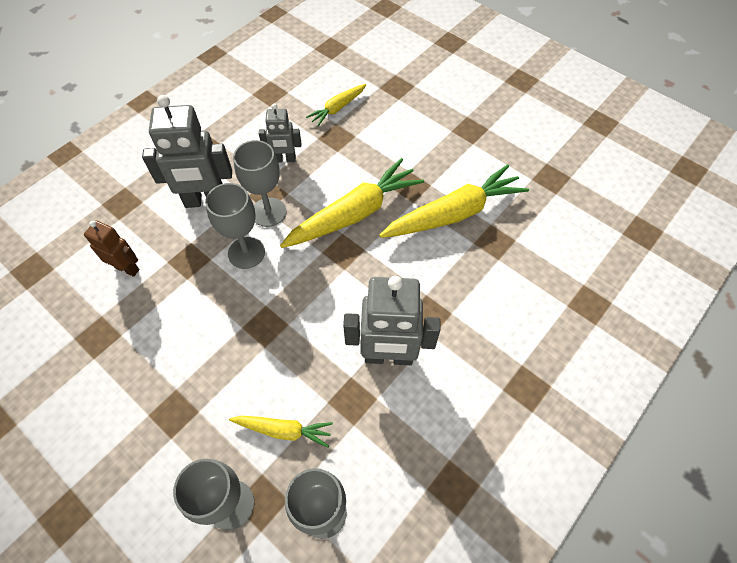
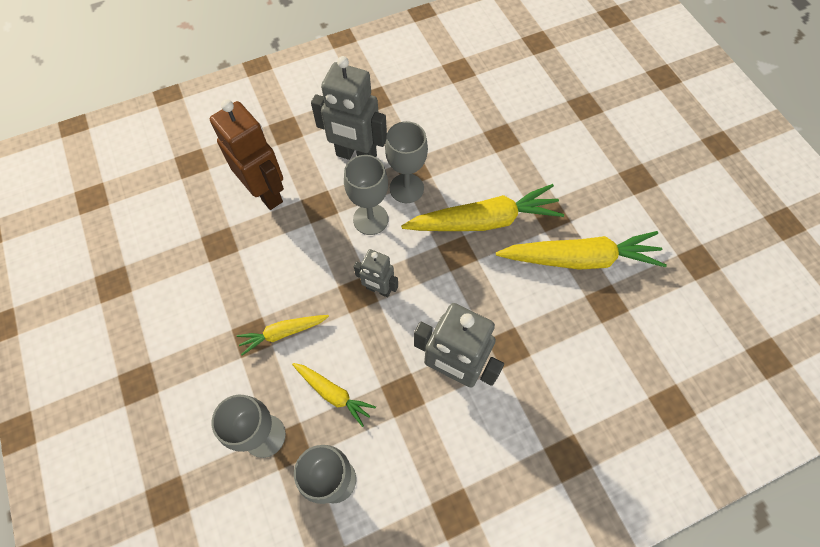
camera: 25 degrees right, 5 degrees up
brown robot [84,221,140,277] -> brown robot [210,100,284,210], size x1.78
grey robot [259,104,301,163] -> grey robot moved to [354,249,398,297]
yellow carrot [306,84,366,126] -> yellow carrot moved to [236,315,329,356]

